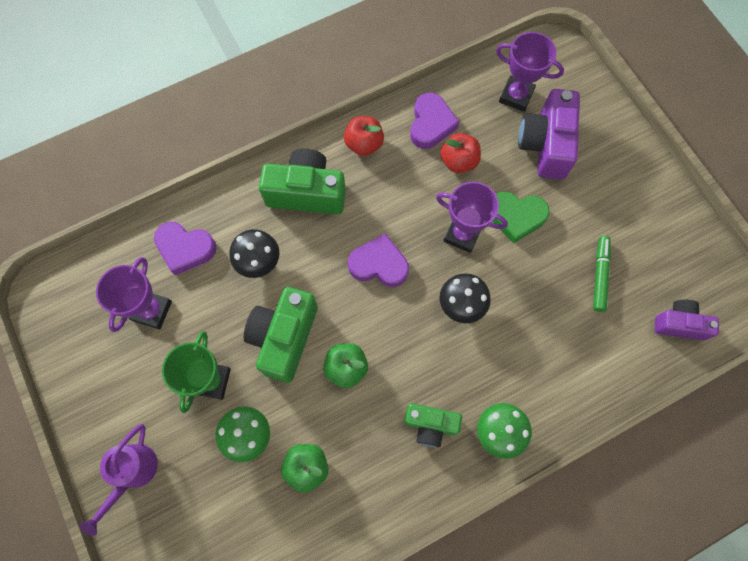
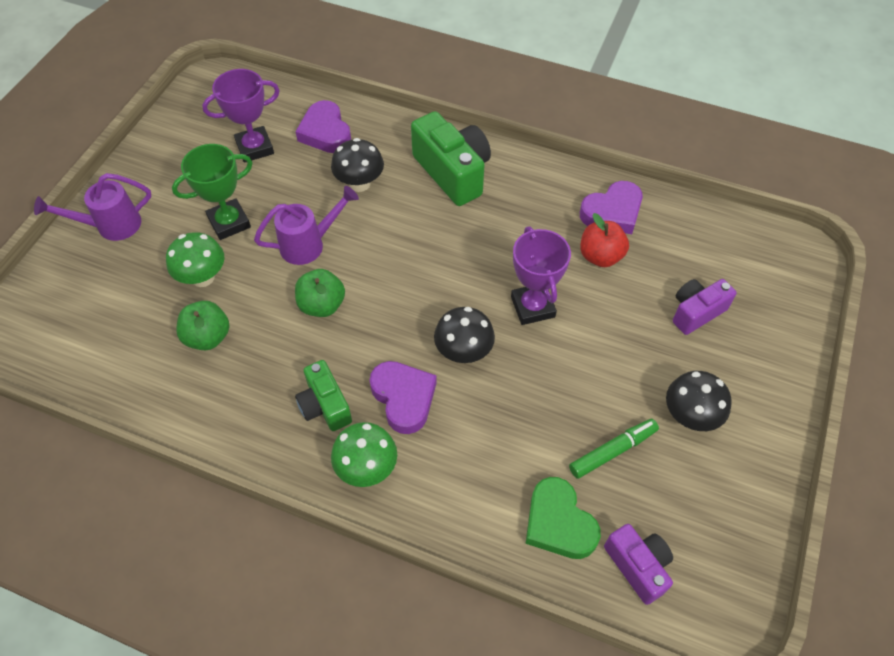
camera: 50 degrees right, 15 degrees down
green camera [244,287,318,383] -> purple watering can [254,186,359,265]
red apple [344,116,384,156] -> none
purple heart [348,234,409,287] -> purple heart moved to [370,361,437,434]
green heart [492,192,550,243] -> green heart moved to [526,477,601,559]
purple trophy [496,32,564,112] -> none
purple camera [518,89,580,180] -> purple camera [673,279,737,335], size x0.61
none -> black mushroom [666,371,732,431]

